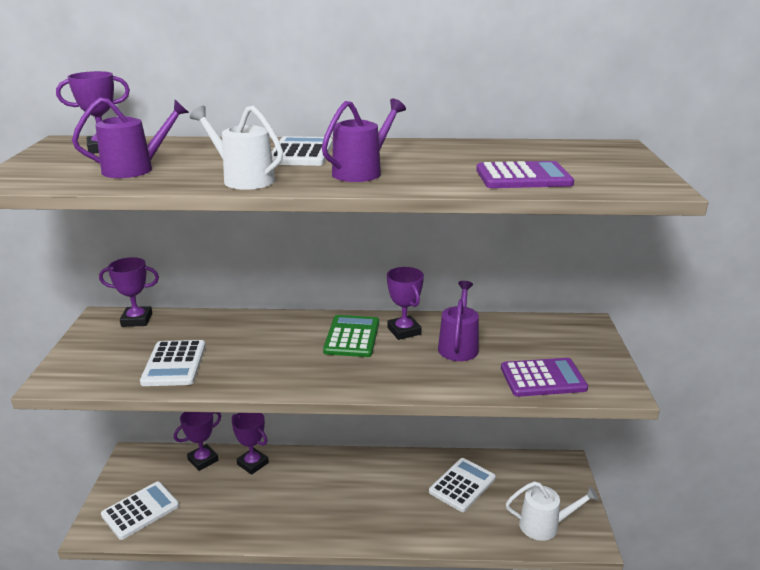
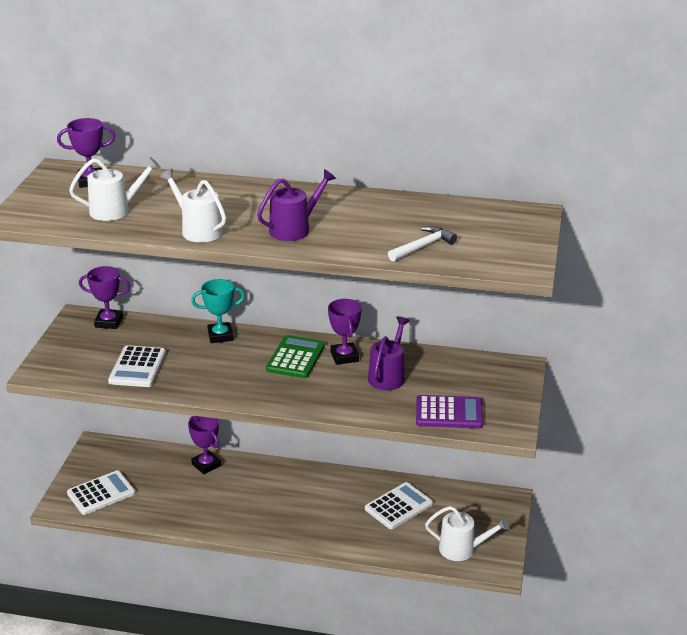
camera: 10 degrees right, 5 degrees up
purple watering can [72,97,189,178] -> white watering can [69,157,161,221]
purple trophy [174,412,221,471] -> none
white calculator [271,136,332,166] -> none
purple calculator [476,161,574,188] -> white hammer [388,226,457,261]
none -> turquoise trophy [191,279,245,343]

